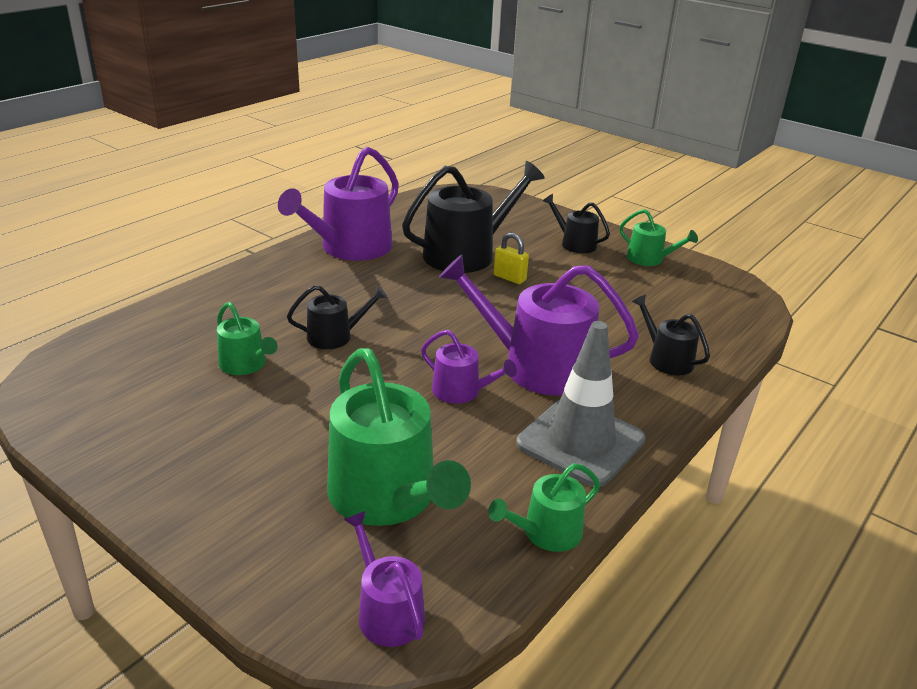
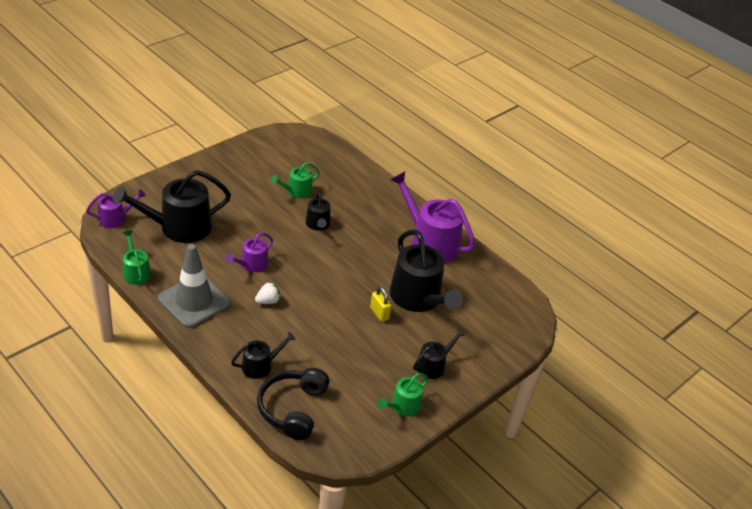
camera: 95 degrees right, 10 degrees up
green watering can [327,348,471,526] -> black watering can [113,170,231,243]
purple watering can [439,255,639,396] -> white strawberry [255,282,280,304]
yellow padlock [494,233,529,284] -> yellow padlock turned 75 degrees counterclockwise [370,286,392,322]
none -> black headphones [257,368,329,440]

